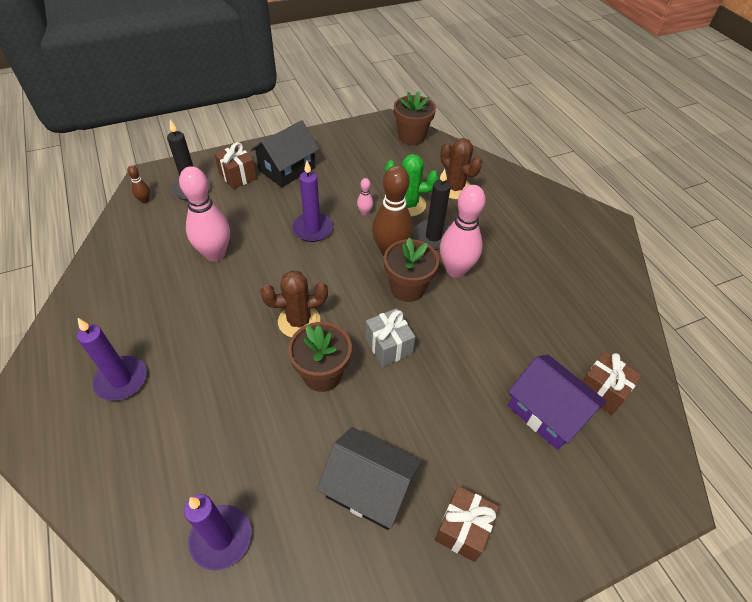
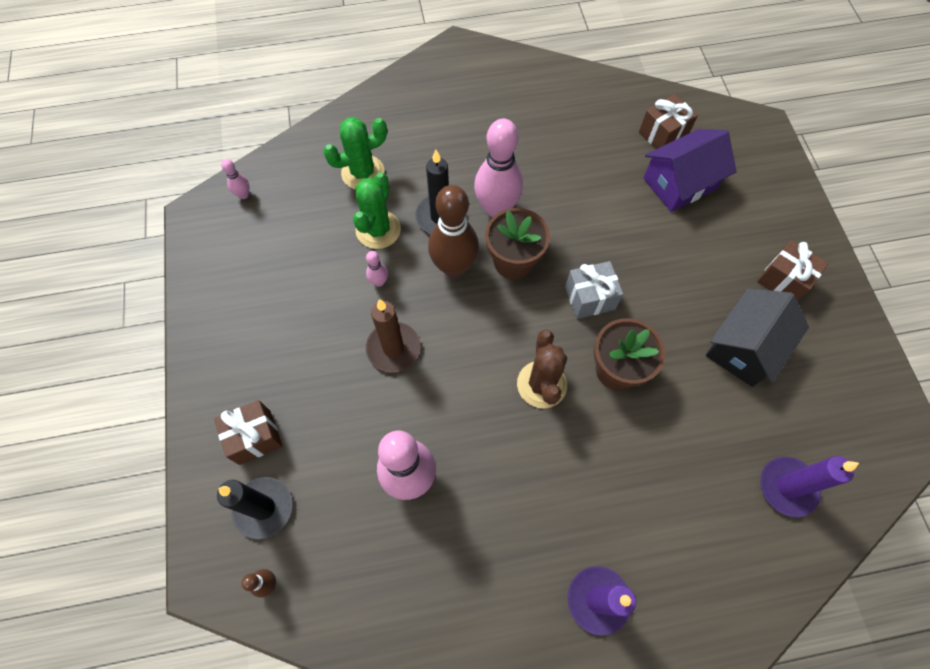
camera: 75 degrees left, 15 degrees up
black house [250,120,319,187] -> none
purple candle [292,161,333,242] -> brown candle [366,299,420,372]
brown flower pot [394,91,436,145] -> pink bowling pin [221,159,250,199]
brown cactus [440,138,482,199] -> green cactus [323,117,387,190]

